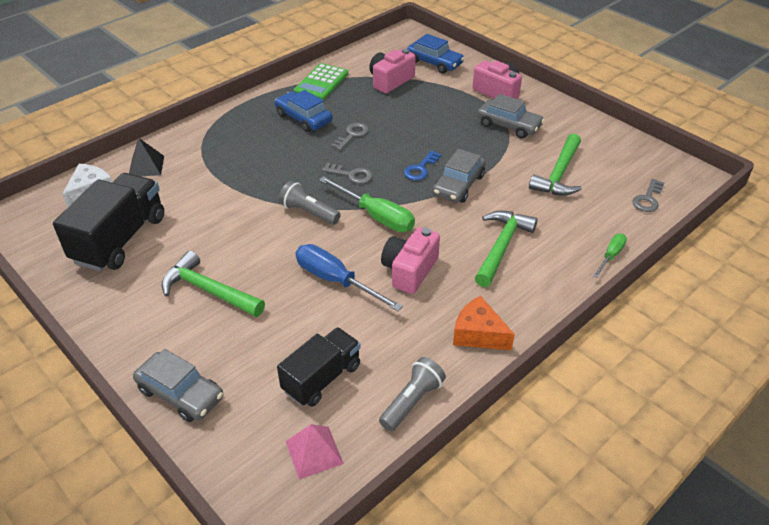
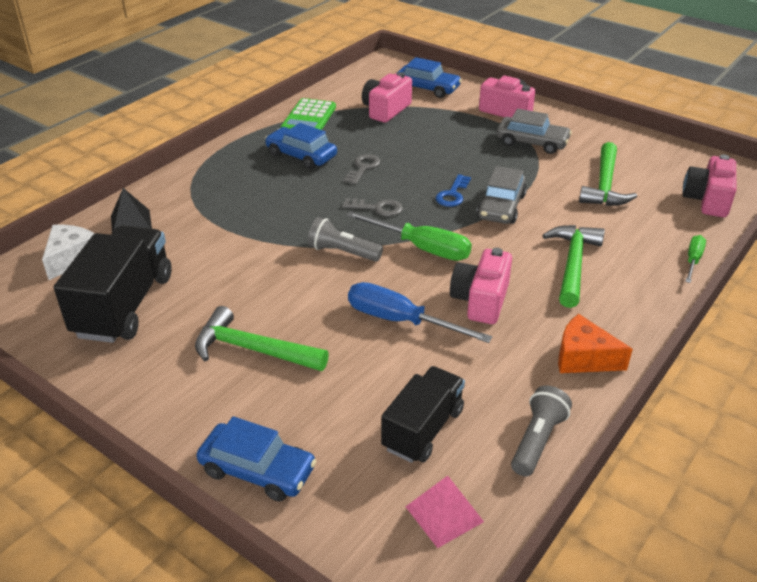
camera: 10 degrees left, 5 degrees down
grey car [133,349,223,422] -> blue car [196,416,316,502]
grey key [632,179,664,212] -> pink camera [682,154,736,217]

